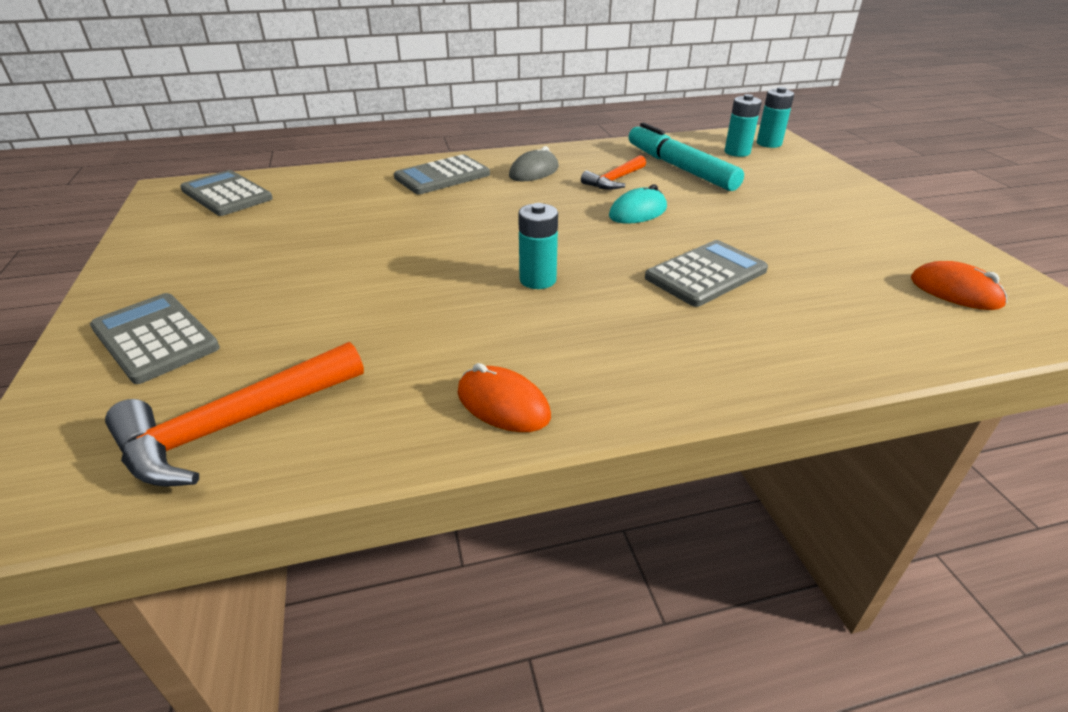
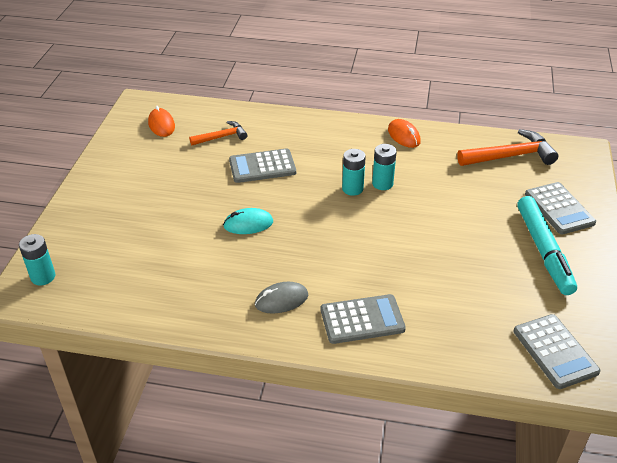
camera: 155 degrees left, 5 degrees up
orange hammer [581,155,646,190] -> orange hammer moved to [189,121,247,145]
turquoise marker [629,122,744,191] -> turquoise marker moved to [517,196,577,295]
turquoise battery [725,94,762,157] -> turquoise battery moved to [372,144,397,190]

